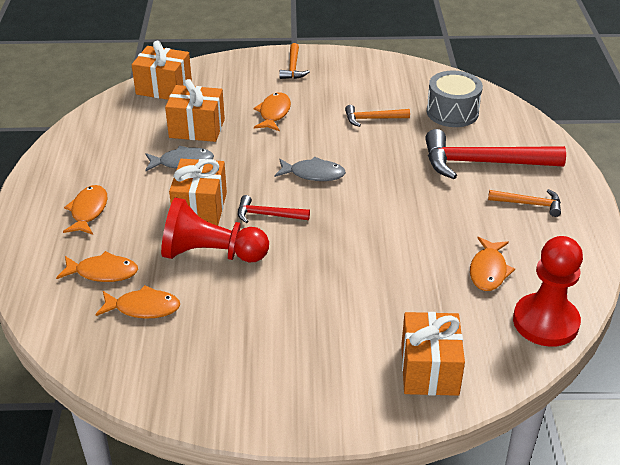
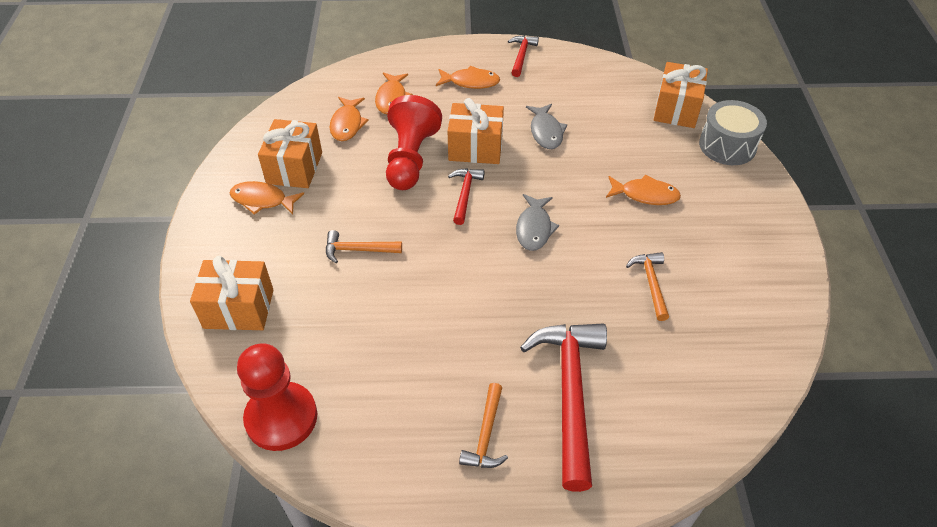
camera: 90 degrees right, 10 degrees up
orange gift [165,79,225,142] -> orange gift moved to [258,119,322,188]
orange hammer [279,43,310,79] -> orange hammer moved to [326,230,402,263]
grey drum [427,71,483,127] -> grey drum moved to [699,100,767,165]
orange fish [470,237,515,291] -> orange fish moved to [229,181,304,215]
none -> red hammer [508,36,539,77]

